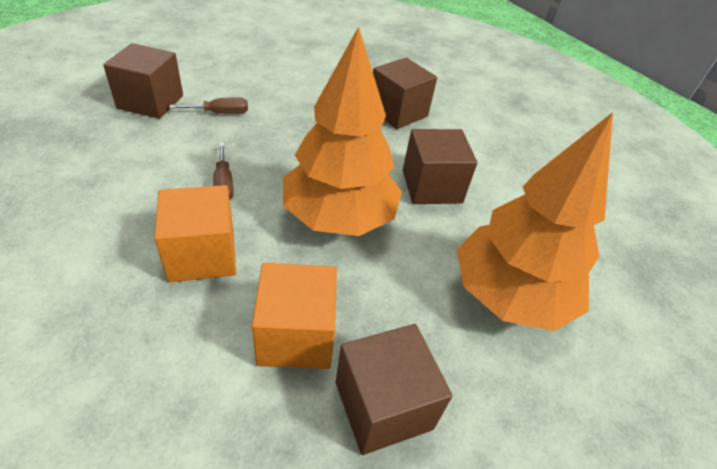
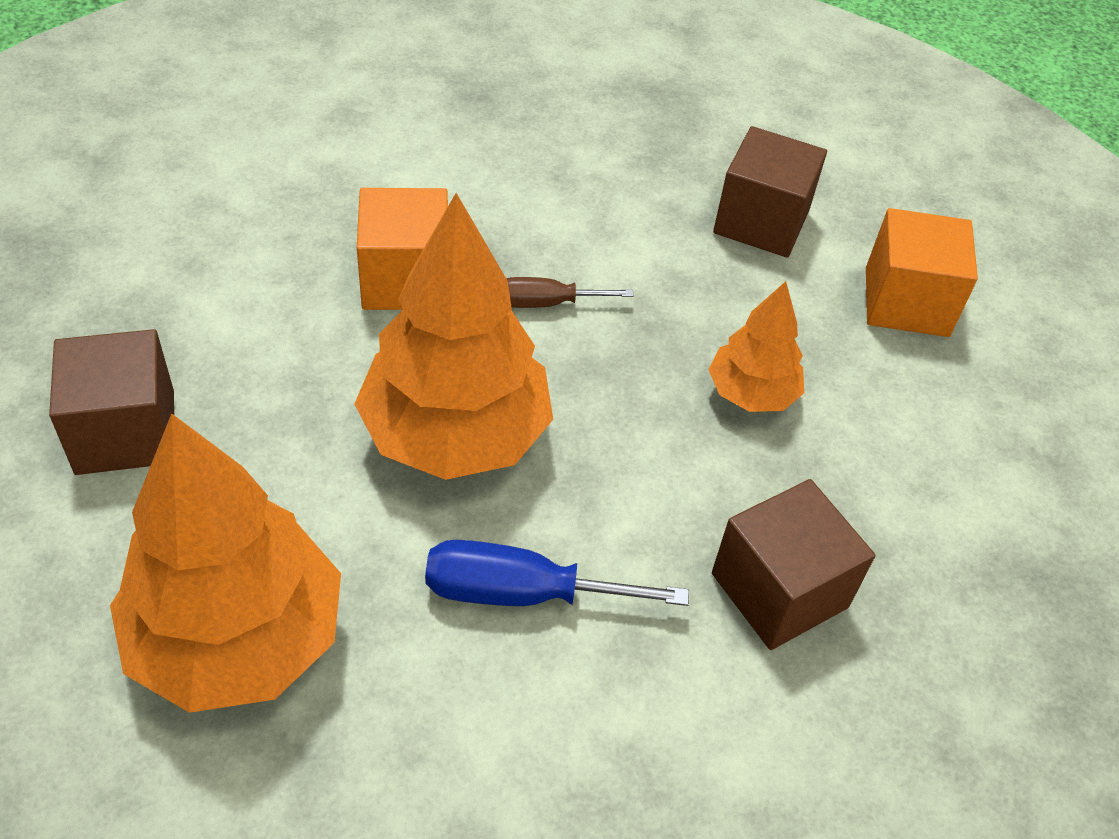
camera: 100 degrees right, 5 degrees up
brown screwdriver [170,97,248,114] -> none
orange cube [252,263,337,369] -> orange cube moved to [866,208,978,337]
brown cube [403,129,477,204] -> blue screwdriver [425,540,689,606]
none -> orange tree [708,281,804,412]

